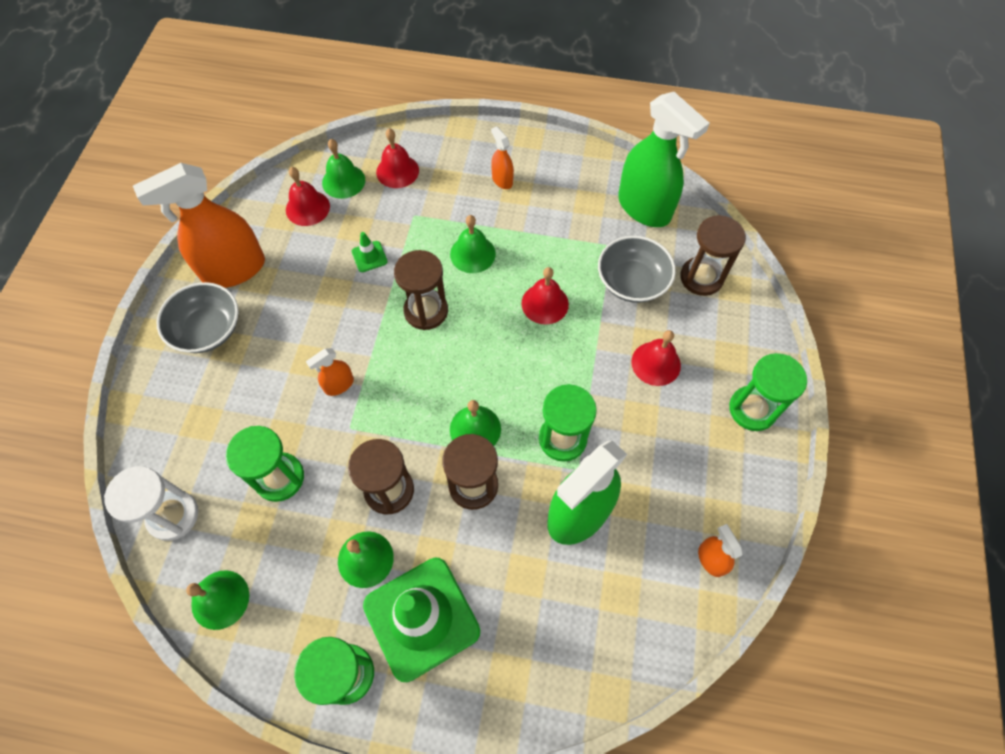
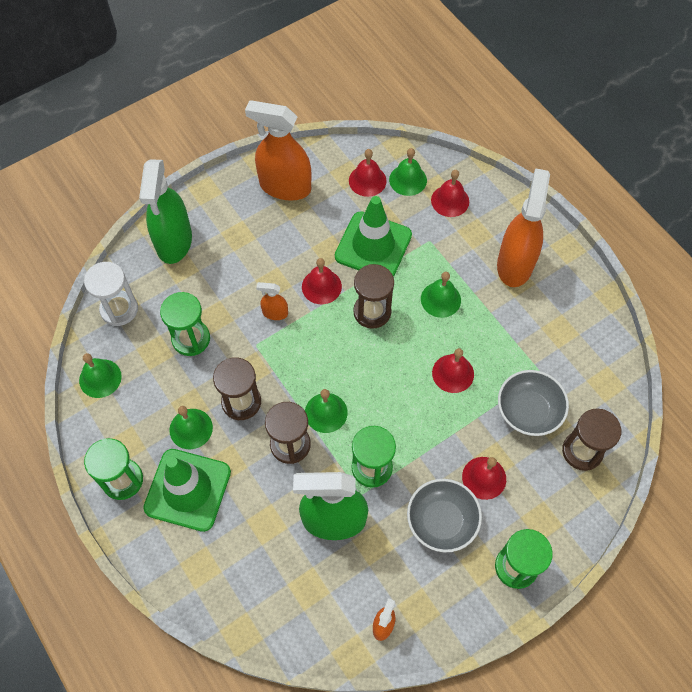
camera: 45 degrees right, 0 degrees up
grey bowl [157,282,238,353] -> grey bowl moved to [407,479,482,553]
green traffic cone [351,232,388,272] -> green traffic cone [335,196,412,277], size x2.45
orange spray bottle [491,126,514,189] -> orange spray bottle [497,168,550,287], size x2.20
green spray bottle [618,92,710,227] -> green spray bottle moved to [139,159,192,264]
none -> red bell [302,258,342,304]

